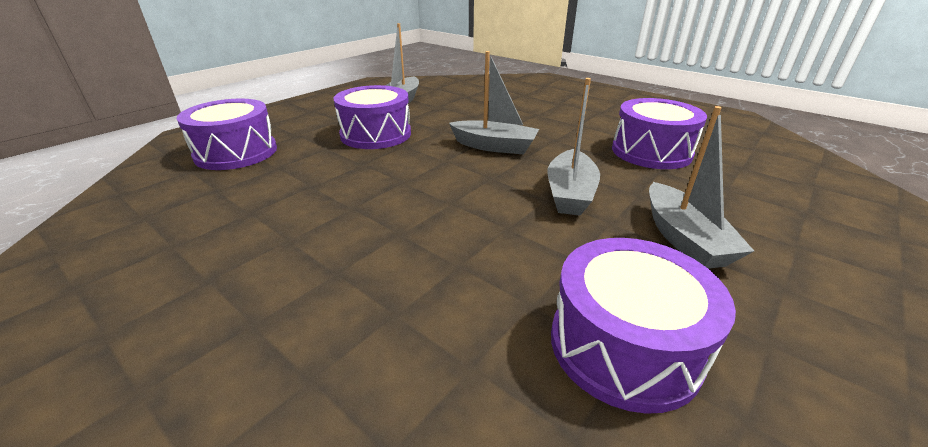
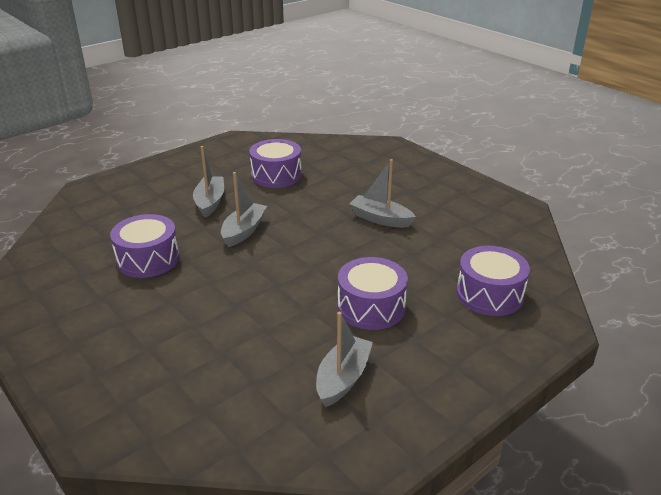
camera: 170 degrees left, 0 degrees up
grey boat [449,51,539,155] -> grey boat moved to [349,159,416,228]

